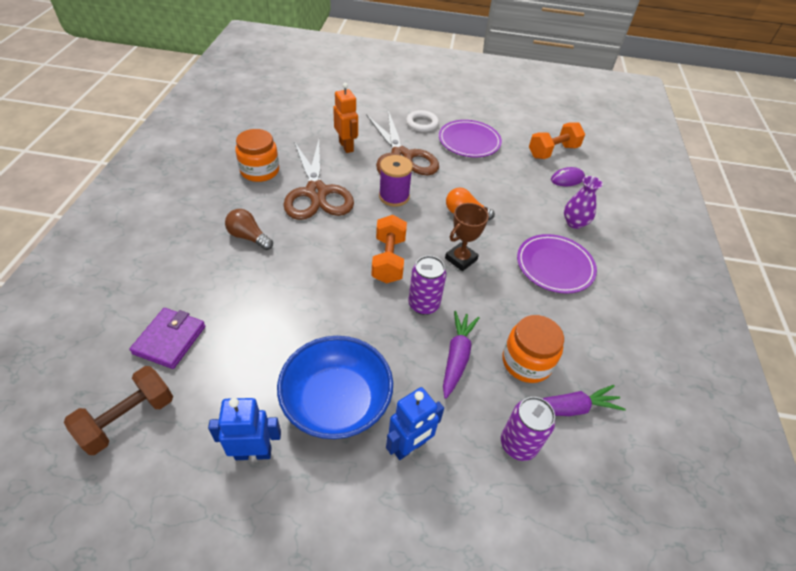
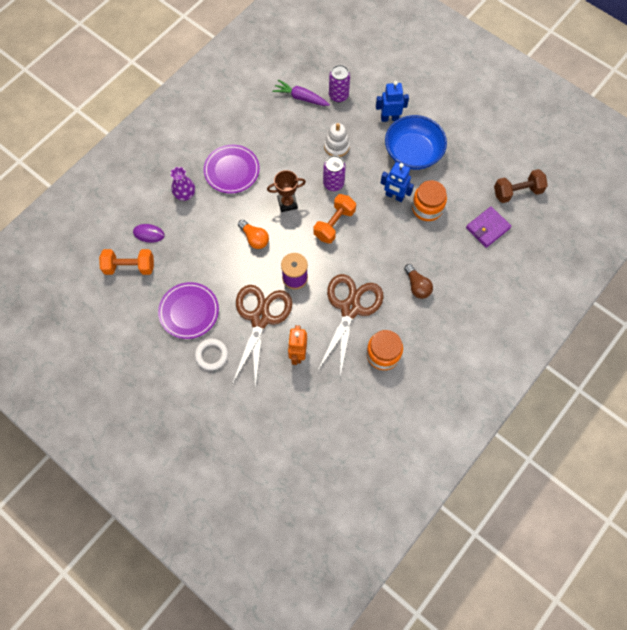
camera: 145 degrees left, 20 degrees up
blue robot [208,398,281,460] -> blue robot moved to [381,162,414,202]
purple carrot [443,311,479,399] -> white stacking toy [324,123,350,157]
orange jar [503,315,564,383] -> orange jar moved to [412,180,447,221]

